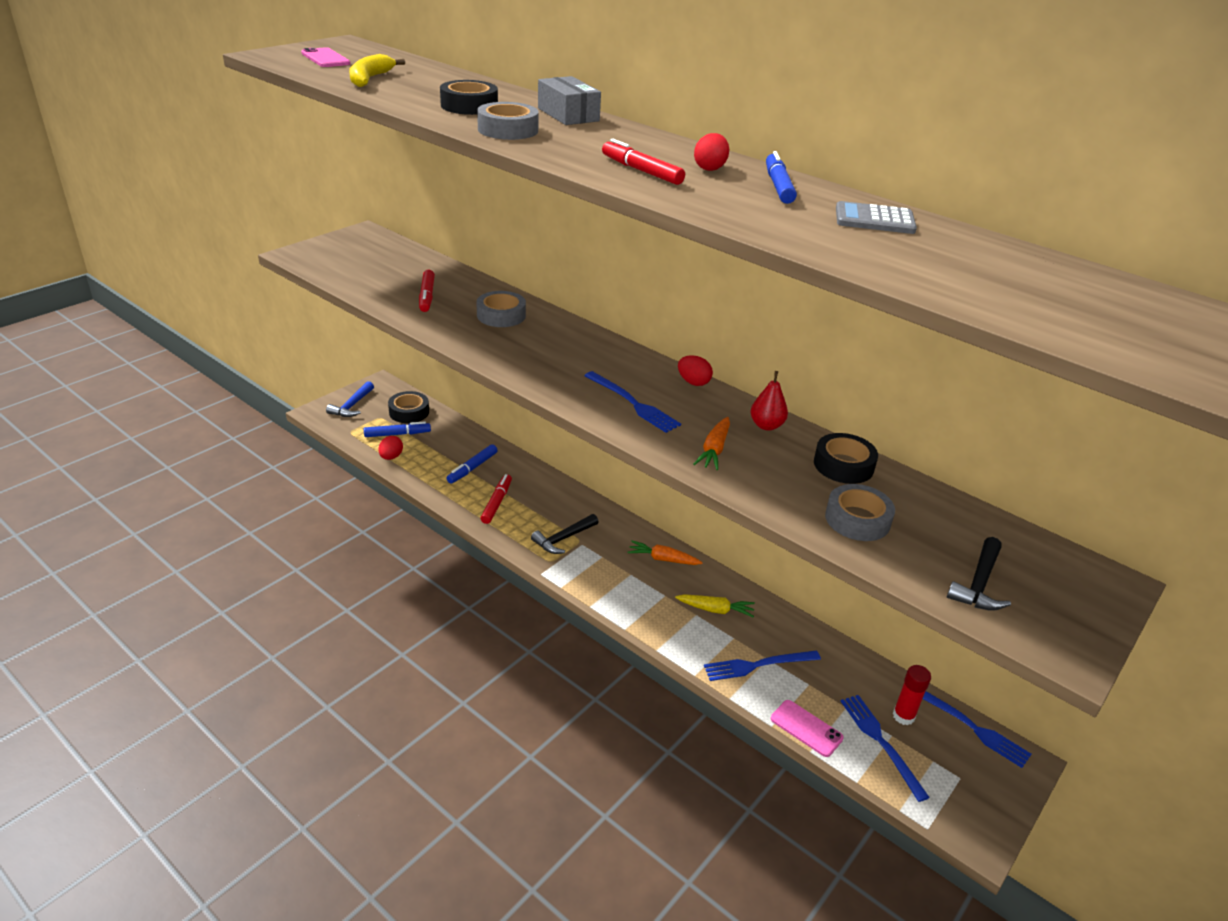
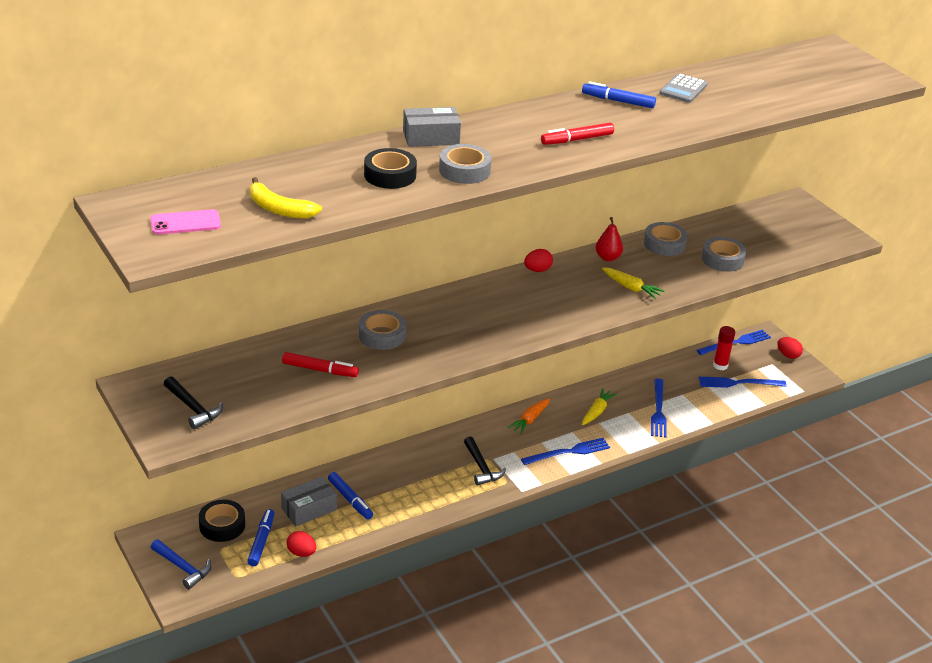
camera: 70 degrees left, 0 degrees up
red marker [480,474,512,524] -> none
blue fork [584,371,681,433] -> blue fork moved to [521,438,610,465]
red egg [694,133,729,171] -> red egg moved to [777,337,803,359]
orange carrot [694,417,730,470] -> yellow carrot [602,267,665,299]
pink phone [771,700,844,757] -> none
black tape [814,433,878,484] -> grey tape [644,222,688,256]
black hammer [947,537,1011,611] -> black hammer moved to [164,376,223,429]
none -> grey box [281,477,337,526]

